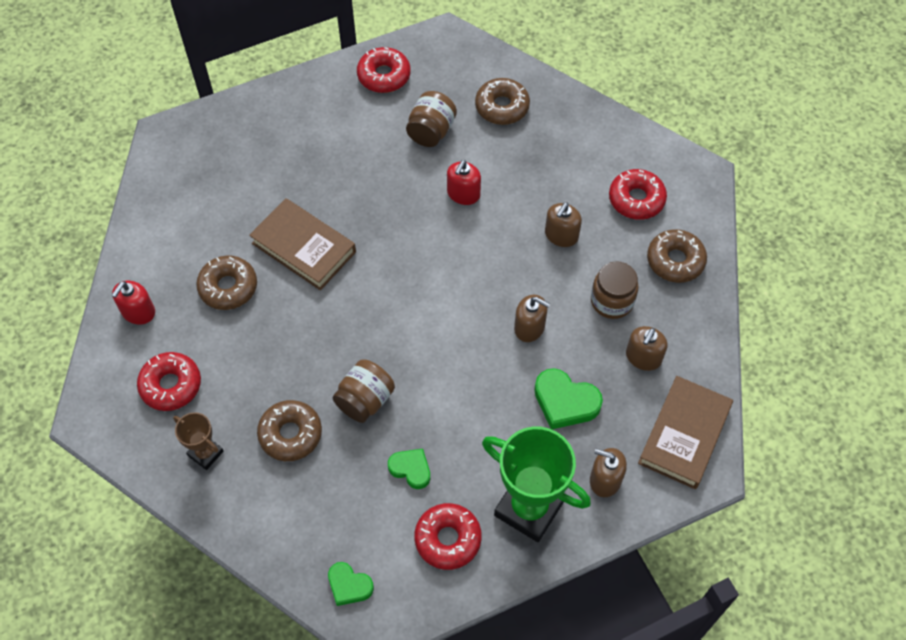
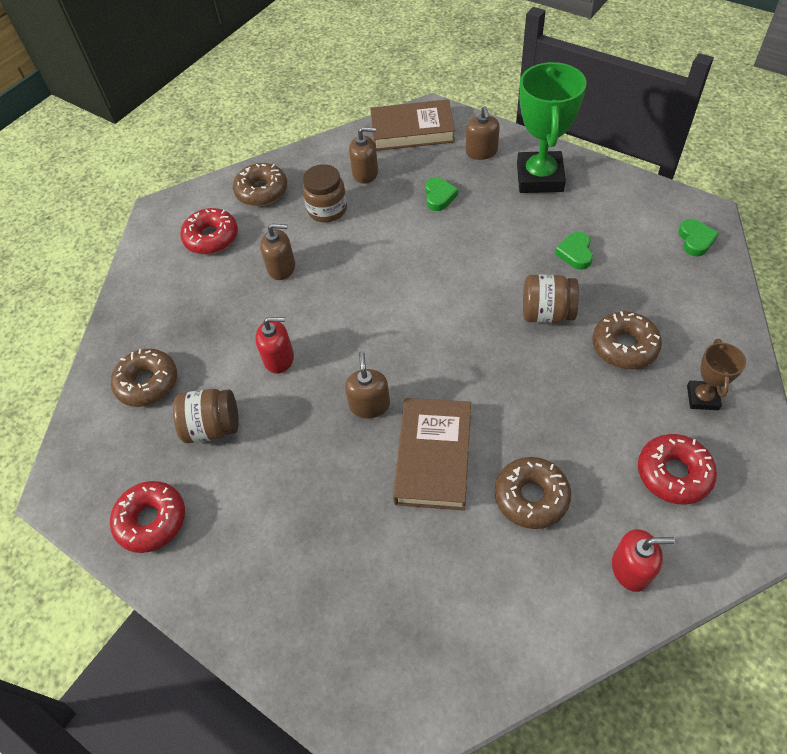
camera: 115 degrees left, 5 degrees down
red donut [414,503,482,570] -> none
brown soap dispenser [514,295,550,342] -> brown soap dispenser moved to [345,351,390,418]
green heart [534,368,603,429] -> green heart [425,177,458,211], size x0.64

